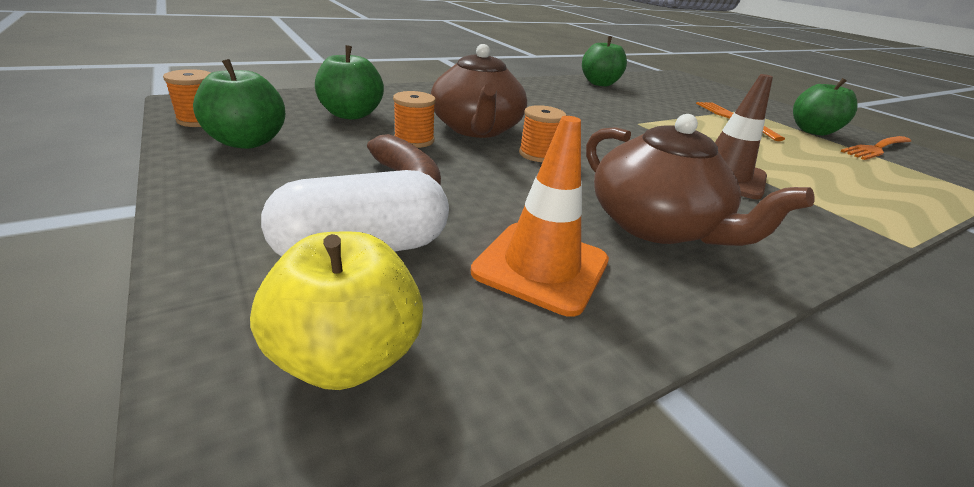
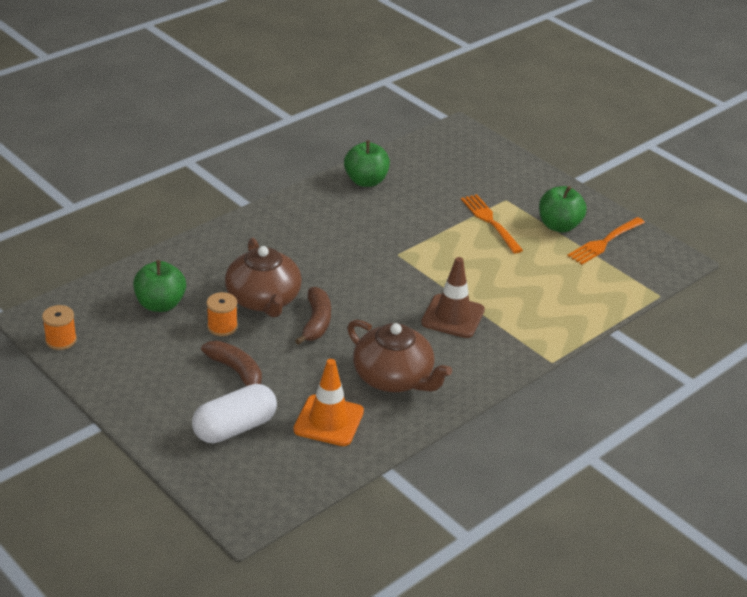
camera: 10 degrees left, 5 degrees up
green apple [193,59,285,149] -> none
yellow apple [250,232,423,390] -> none
orange spool [519,105,567,162] -> brown banana [295,287,331,345]

